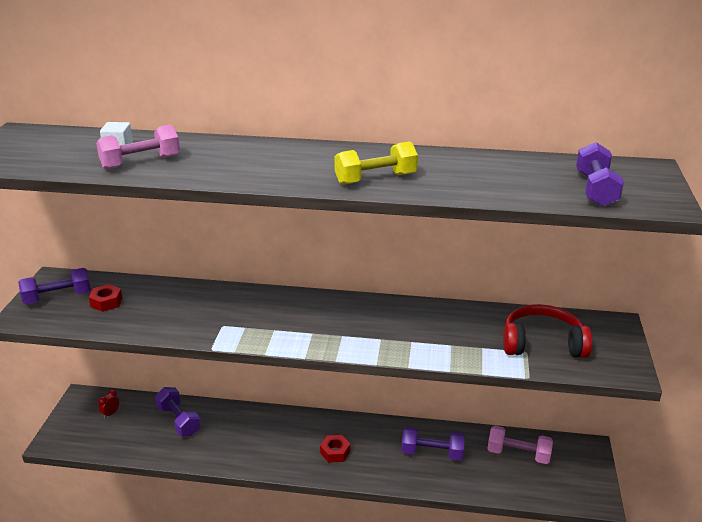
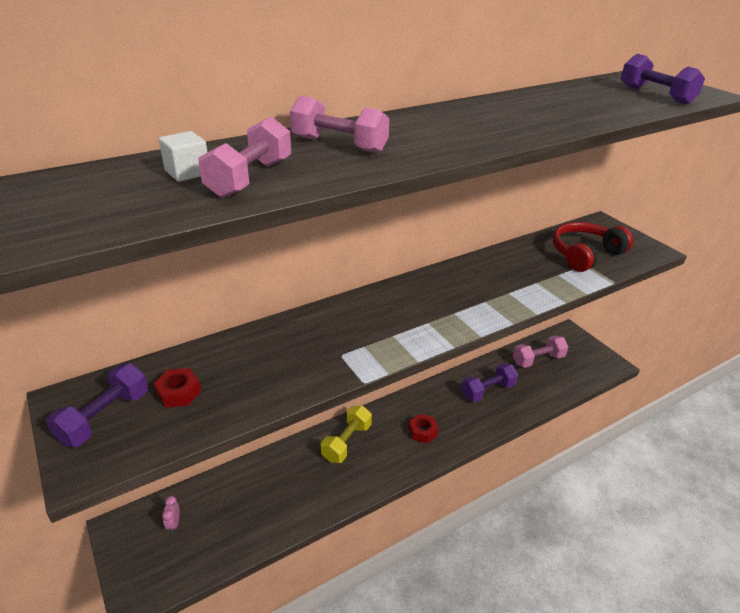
camera: 40 degrees left, 5 degrees up
red clock [98,390,119,418] -> pink clock [162,496,180,533]
purple dumbbell [155,387,201,436] -> none
yellow dumbbell [335,141,418,185] -> yellow dumbbell moved to [321,406,372,463]
none -> pink dumbbell [290,96,389,153]

